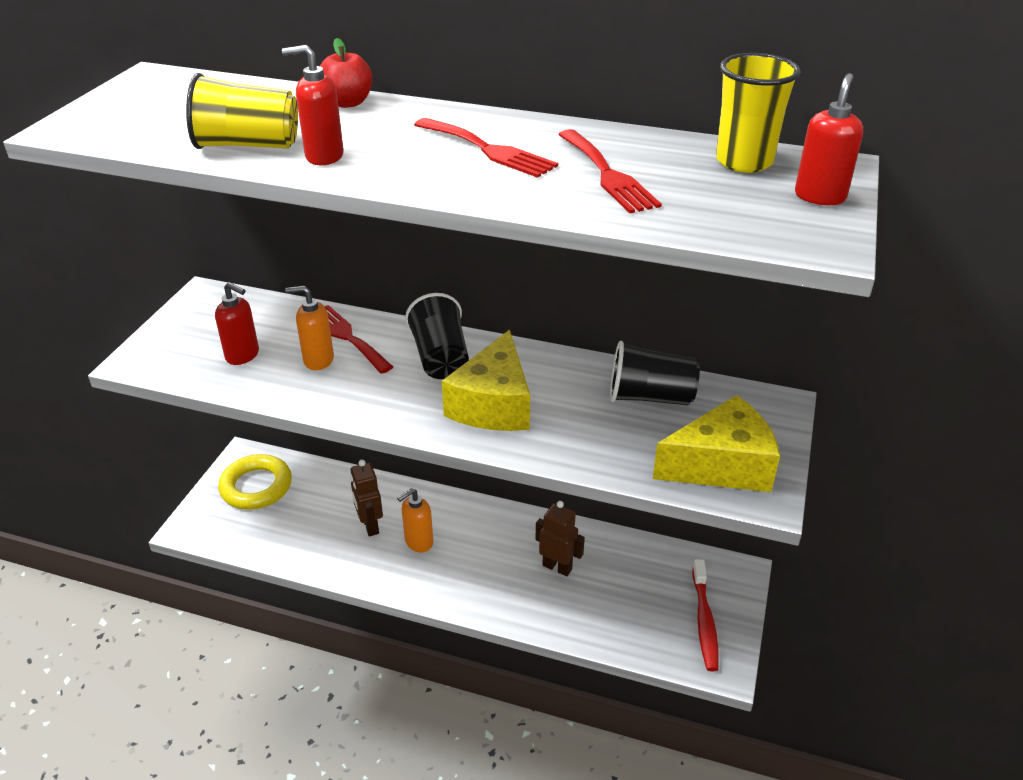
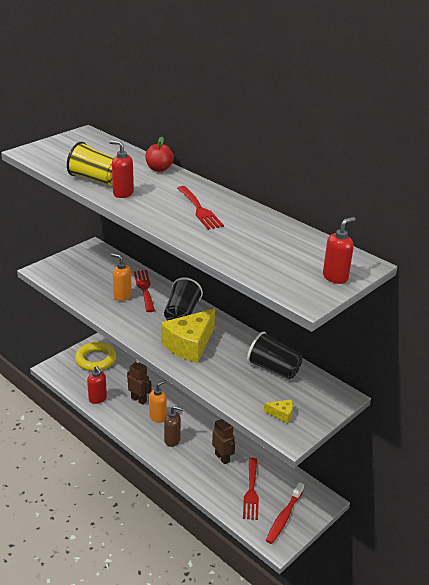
camera: 25 degrees right, 5 degrees down
red soap dispenser [215,282,259,365] -> red soap dispenser moved to [87,366,107,404]
brown robot [350,460,383,536] -> brown robot turned 120 degrees clockwise [127,360,151,405]
orange soap dispenser [397,488,433,552] -> orange soap dispenser turned 150 degrees clockwise [149,380,167,423]
red fork [558,129,662,213] -> red fork moved to [243,458,259,520]
yellow cheese [653,395,780,492] -> yellow cheese [264,399,293,424], size x0.42
yellow cup [716,53,800,173] -> none
none -> brown soap dispenser [164,406,184,447]

